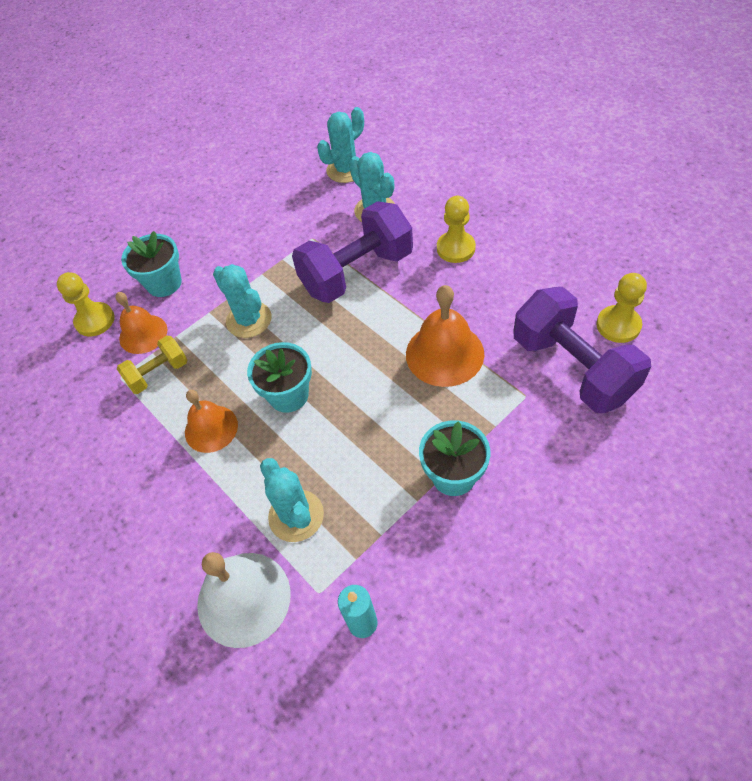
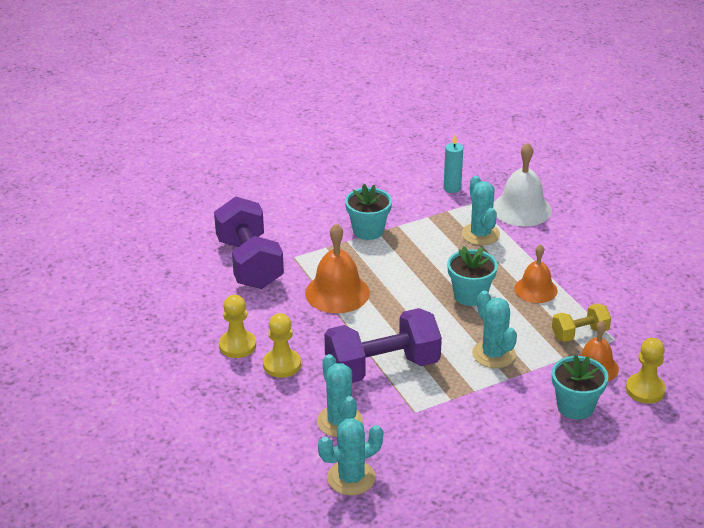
camera: 170 degrees left, 20 degrees down
yellow pawn [596,273,647,343] -> yellow pawn moved to [219,295,256,358]

